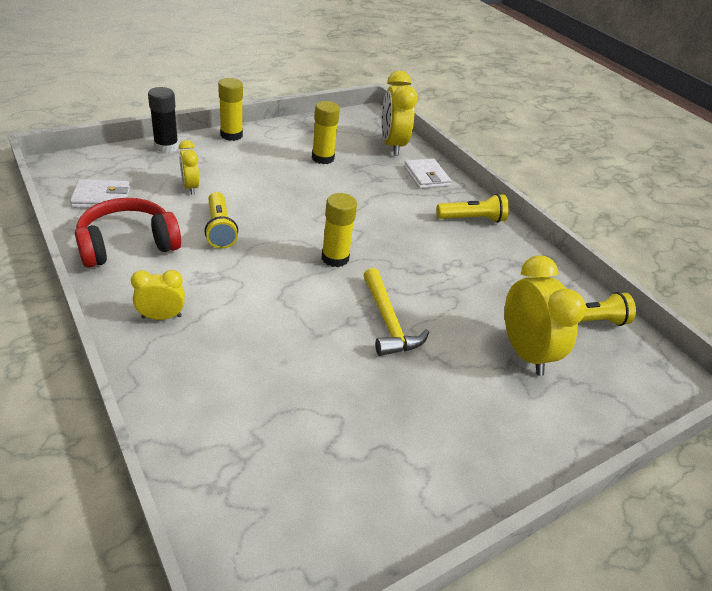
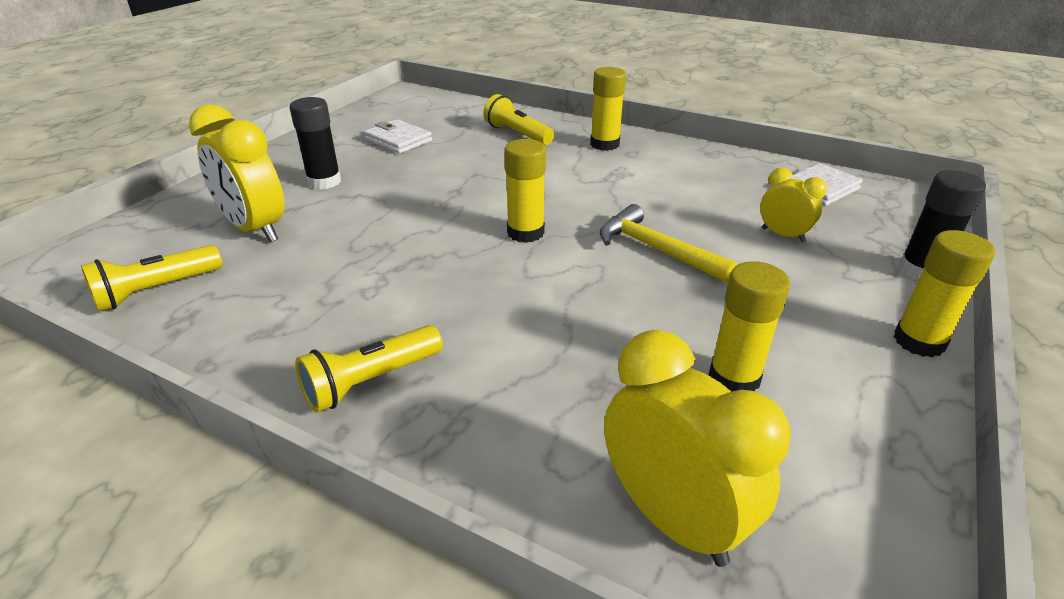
camera: 155 degrees right, 5 degrees down
red headphones [75,198,181,268] -> none
yellow clock [131,270,185,320] -> yellow glue stick [590,67,626,151]
yellow flashlight [205,192,238,249] -> yellow flashlight moved to [483,94,554,145]
yellow hammer [364,268,429,356] -> yellow hammer moved to [600,204,737,283]
white wallet [404,158,451,189] -> white wallet moved to [364,119,432,154]
none -> black glue stick [289,97,341,189]

